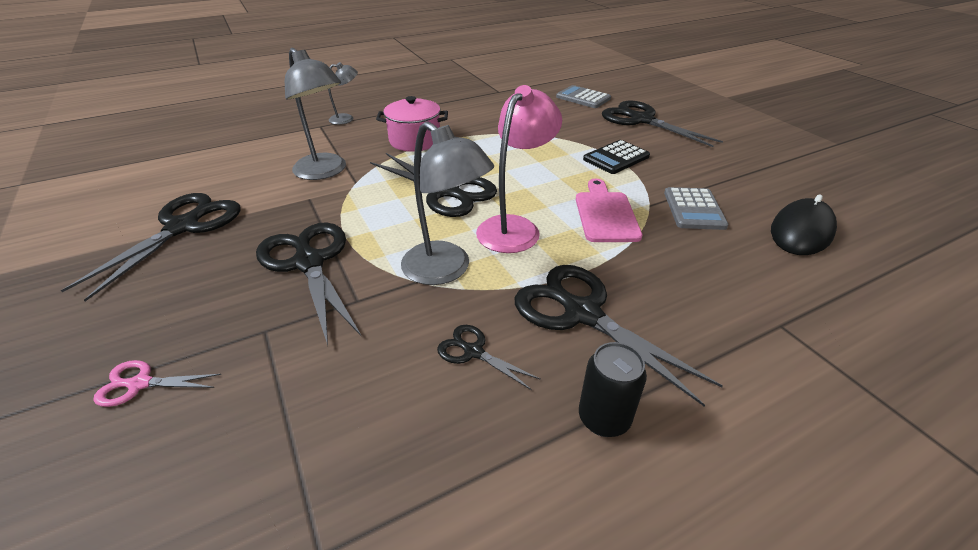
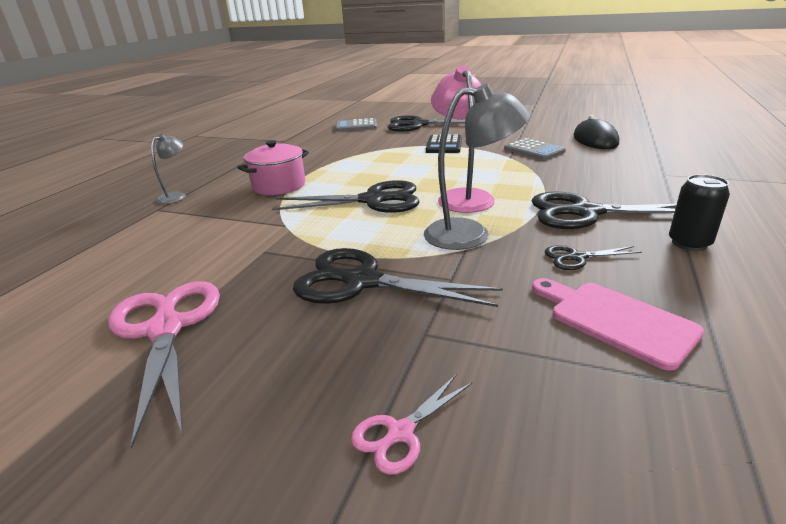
camera: 40 degrees left, 10 degrees down
black scissors [61,193,240,301] -> pink scissors [108,281,220,449]
grey lamp [285,48,346,180] -> none
pink cutting board [576,179,642,242] -> pink cutting board moved to [532,278,704,371]

